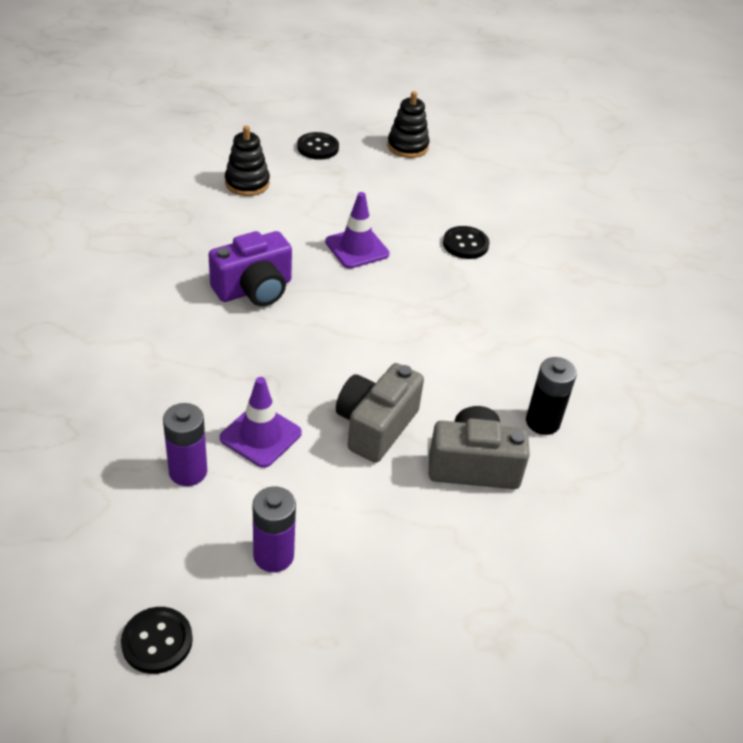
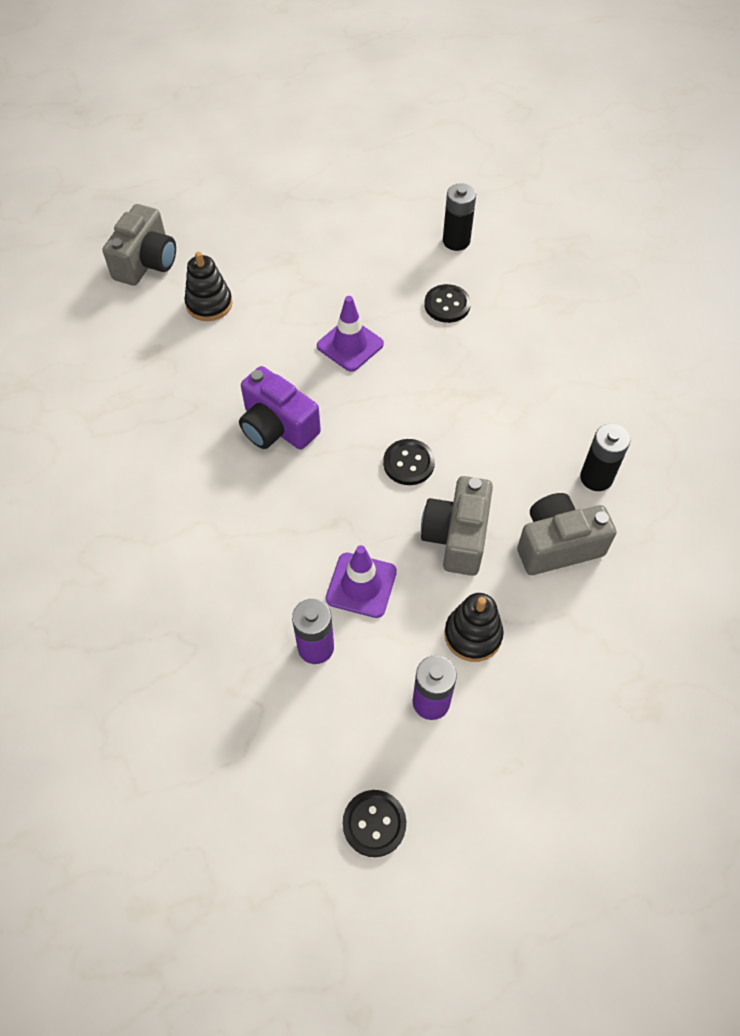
camera: 15 degrees left, 15 degrees up
purple camera [208,231,292,306] -> purple camera turned 90 degrees clockwise [239,366,321,450]
black button [297,132,339,160] -> black button moved to [383,439,435,485]
black stacking toy [387,91,429,158] -> black stacking toy moved to [444,593,504,662]
none -> grey camera [102,204,176,286]
none -> black battery [443,183,476,251]

